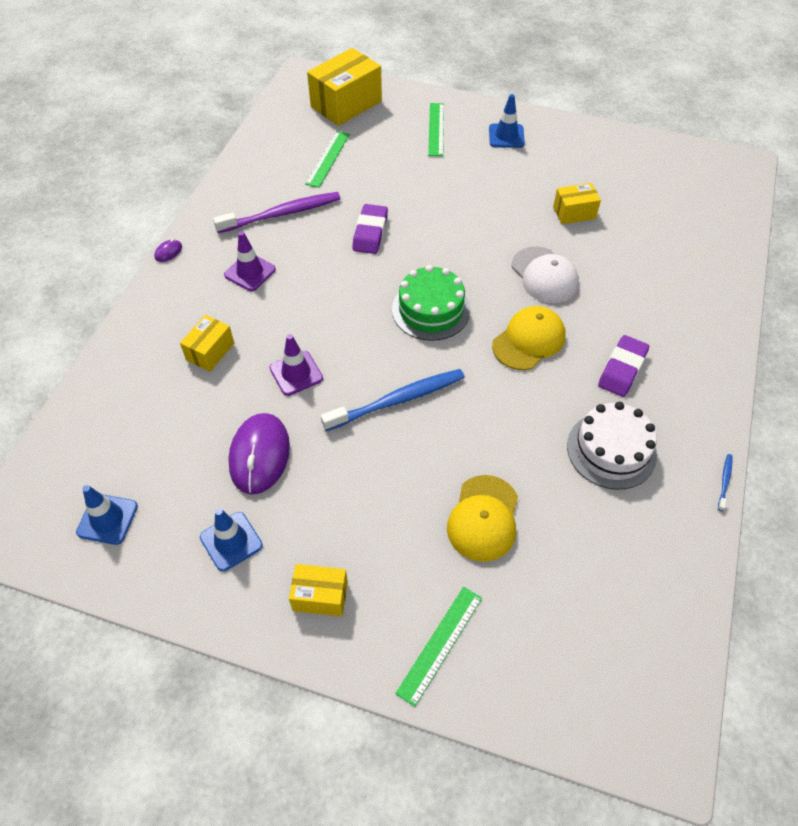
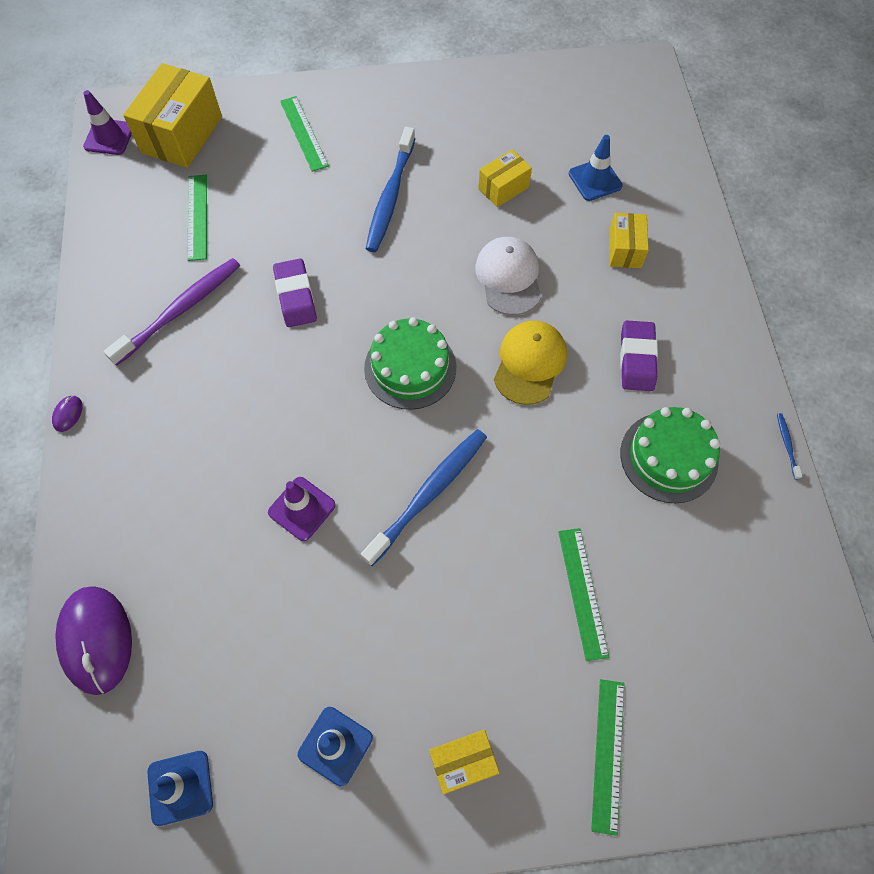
camera: 25 degrees left, 10 degrees up
yellow box [180,315,234,371] -> yellow box moved to [609,213,649,268]
purple traffic cone [224,231,276,291] -> purple traffic cone moved to [83,90,132,155]
purple mouse [228,413,290,494] -> purple mouse moved to [55,586,132,695]
yellow cap [447,475,518,562] -> green ruler [558,528,609,661]
blue traffic cone [489,94,525,148] -> blue traffic cone moved to [569,135,623,201]
white cap [512,246,579,303] -> white cap turned 135 degrees counterclockwise [475,237,541,315]
white cake [567,402,657,490] -> green cake [620,407,720,503]
none -> blue toothbrush [366,127,415,252]

